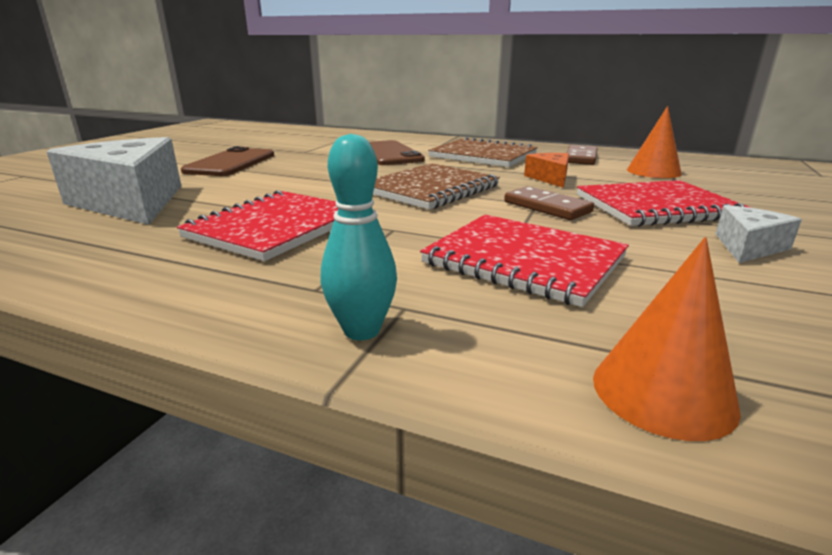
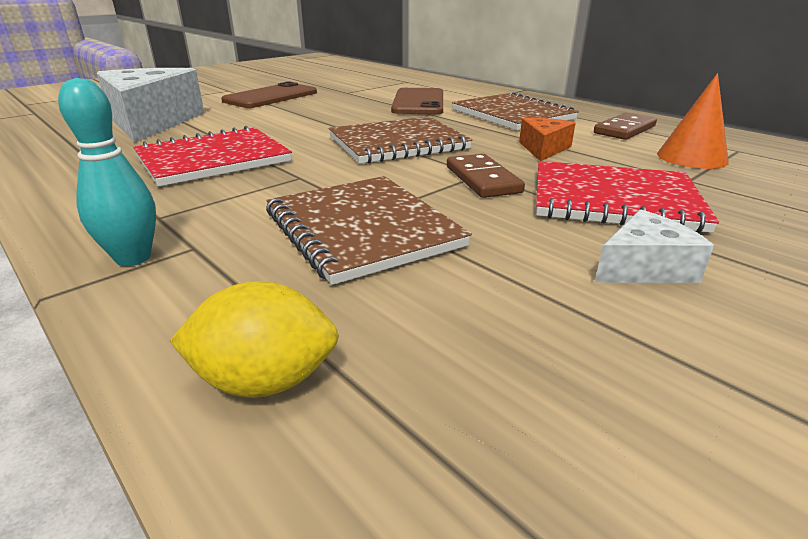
camera: 25 degrees right, 5 degrees up
red notebook [420,215,629,307] -> brown notebook [266,176,472,285]
orange cone [593,237,741,441] -> yellow lemon [170,281,339,398]

